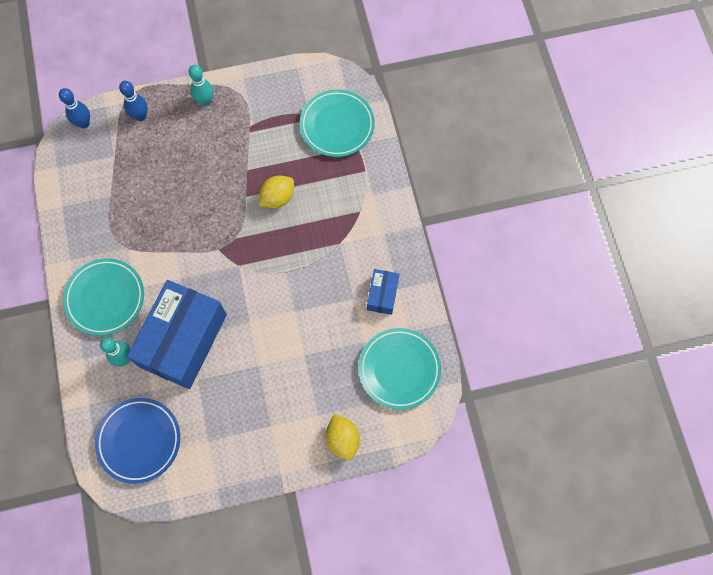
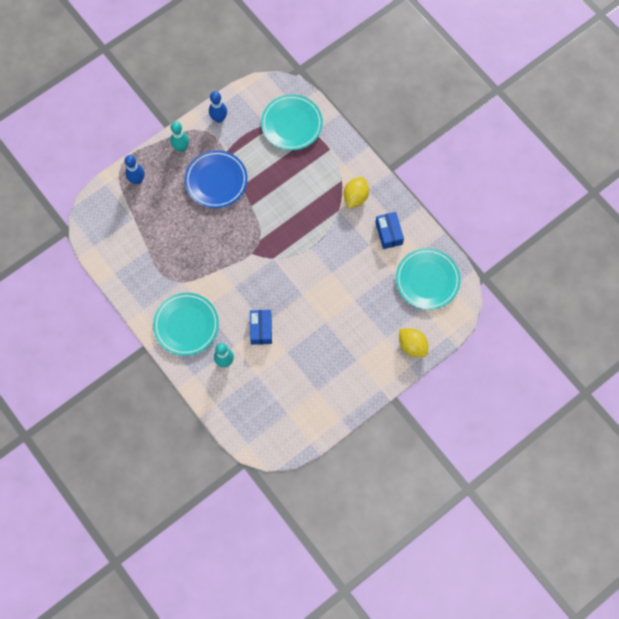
camera: 25 degrees left, 0 degrees up
blue bowling pin [59,88,90,128] -> blue bowling pin moved to [209,91,227,123]
blue plate [95,398,180,484] -> blue plate moved to [185,150,248,208]
blue box [127,280,227,389] -> blue box [250,310,272,345], size x0.45
yellow lemon [259,176,294,209] -> yellow lemon moved to [344,177,369,208]

